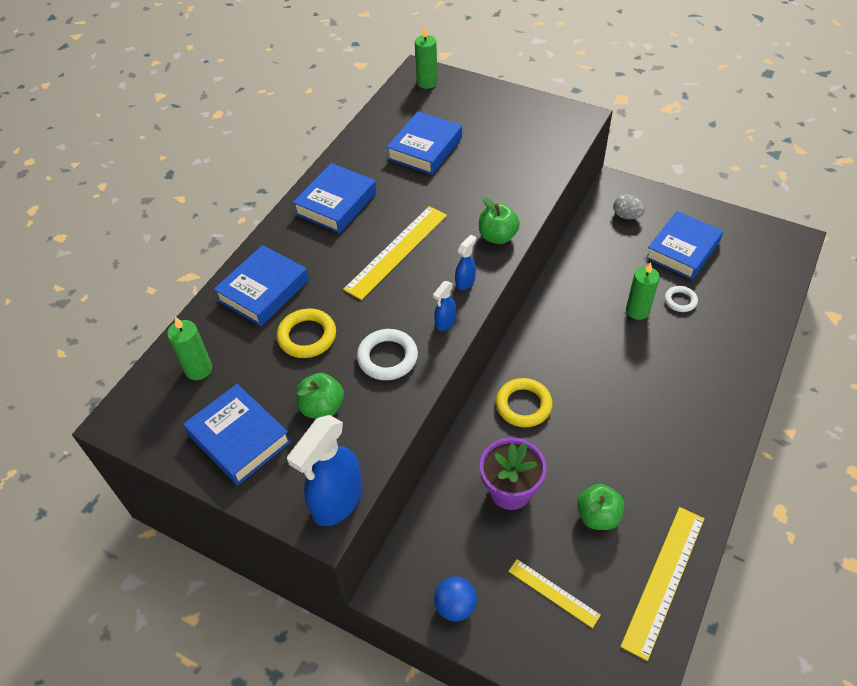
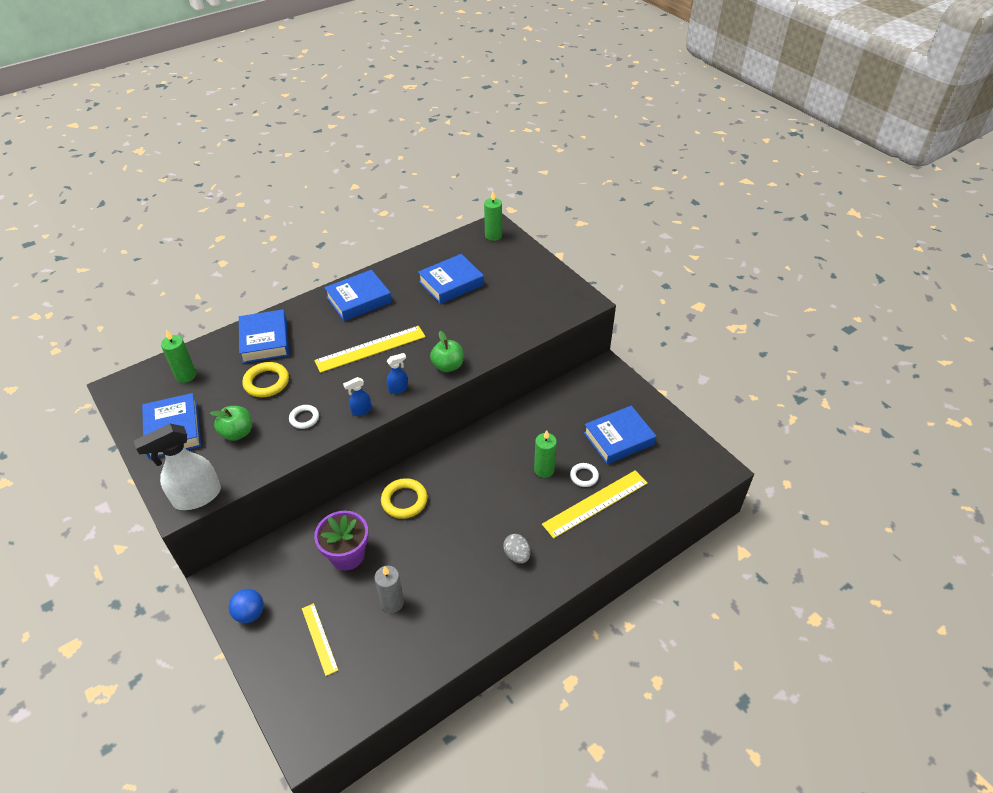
camera: 25 degrees right, 5 degrees down
blue book [213,245,309,326] -> blue book turned 75 degrees counterclockwise [239,310,289,363]
blue spray bottle [287,415,363,526] -> white spray bottle [134,424,221,510]
white ring [357,329,418,380] -> white ring [289,405,319,429], size x0.63
green apple [577,484,625,530] -> grey candle [375,566,404,613]
grey egg [613,194,645,219] -> grey egg moved to [503,534,530,564]
yellow ruler [620,507,705,661] -> yellow ruler moved to [542,470,648,539]

